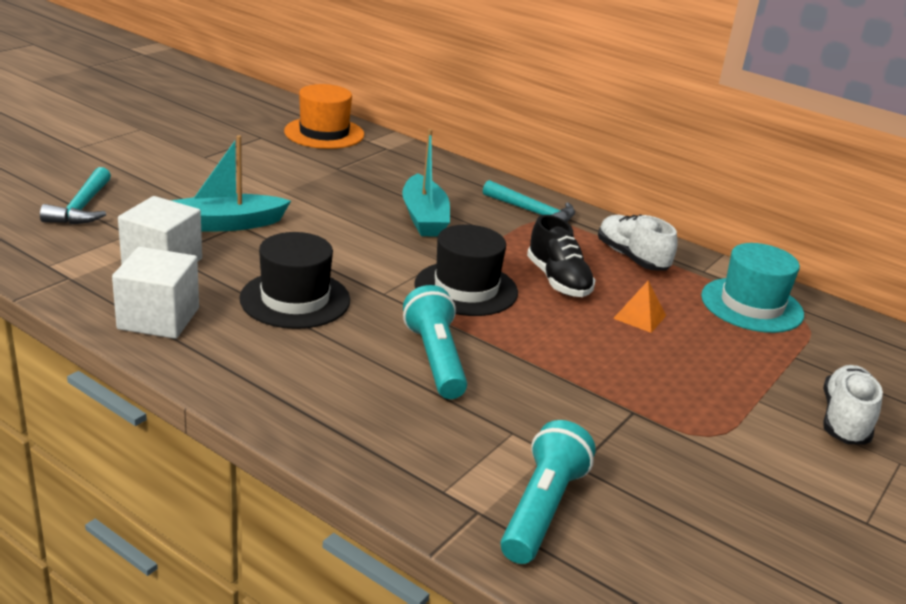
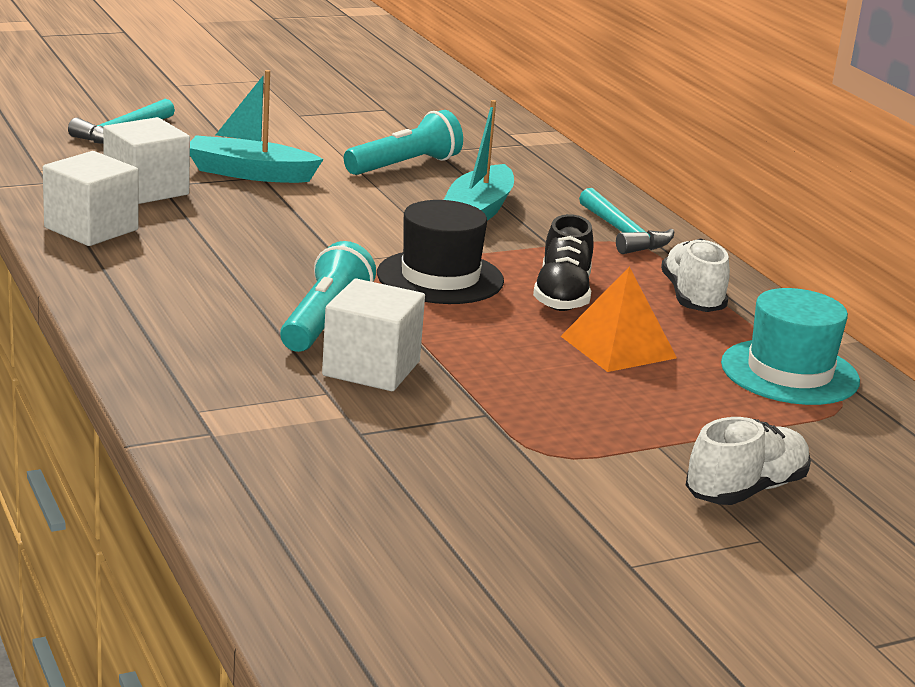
camera: 30 degrees right, 5 degrees down
black hat [239,232,350,329] -> none
orange hat [284,84,364,149] -> none
turquoise flashlight [501,420,596,564] -> turquoise flashlight moved to [344,110,463,175]
orange pyramid [613,281,666,333] -> orange pyramid [561,267,677,372], size x1.60
none -> white cube [322,279,425,391]

